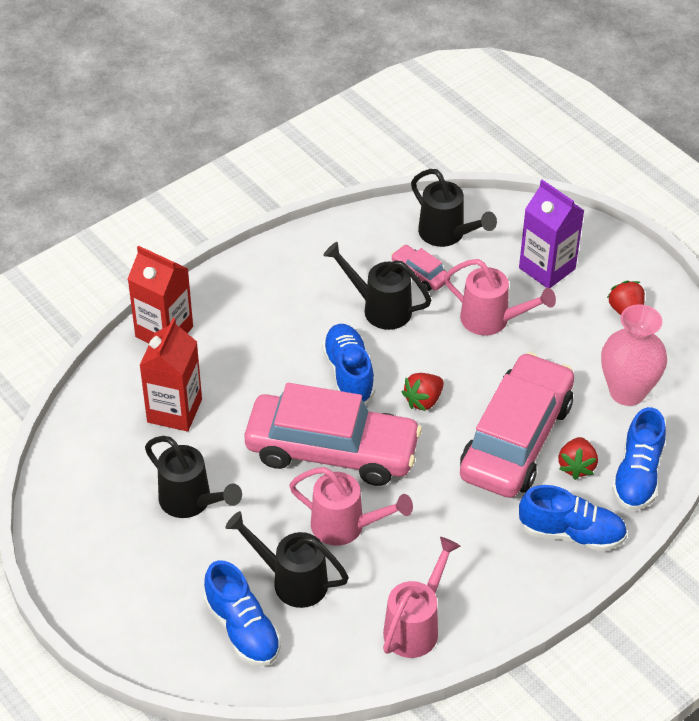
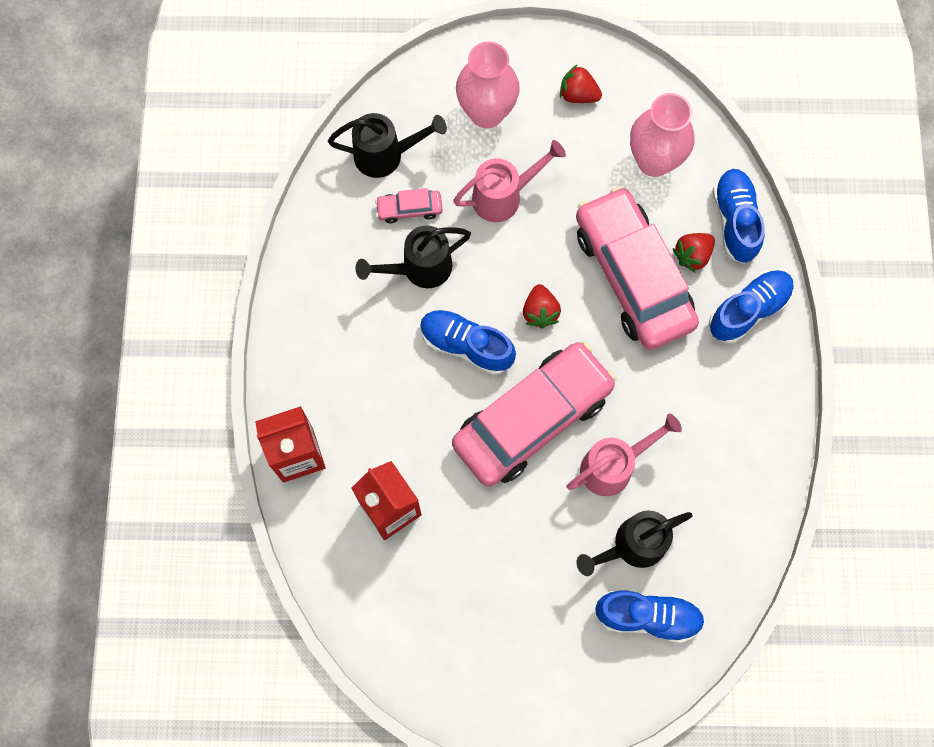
camera: 50 degrees left, 25 degrees up
black watering can [145,436,242,518] -> none
pink watering can [383,537,460,658] -> none
purple carton [519,180,584,288] -> pink vase [456,41,520,128]
red strawberry [558,437,598,480] -> red strawberry turned 90 degrees clockwise [673,233,715,273]
blue shoe [612,407,666,510] -> blue shoe turned 150 degrees counterclockwise [713,169,765,264]

